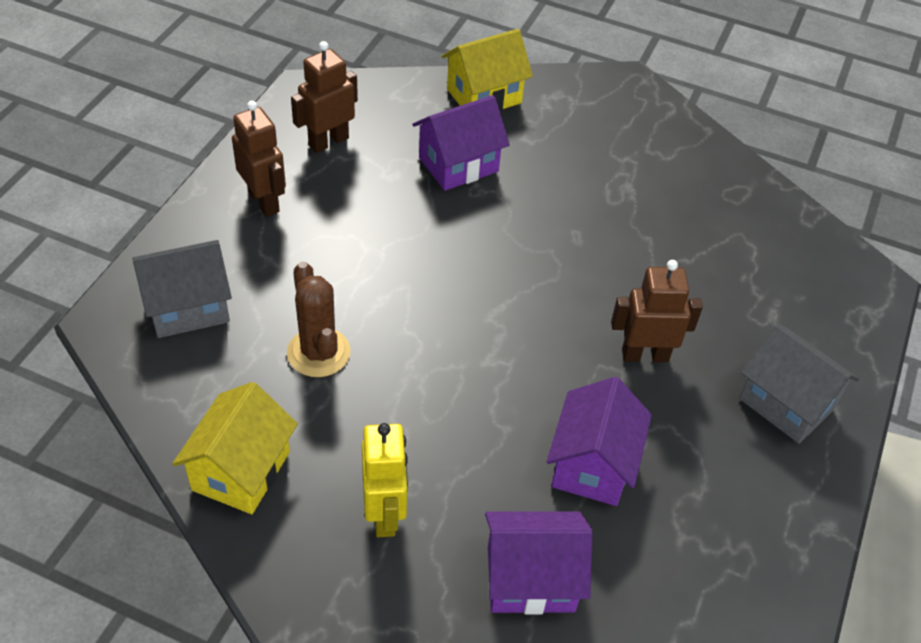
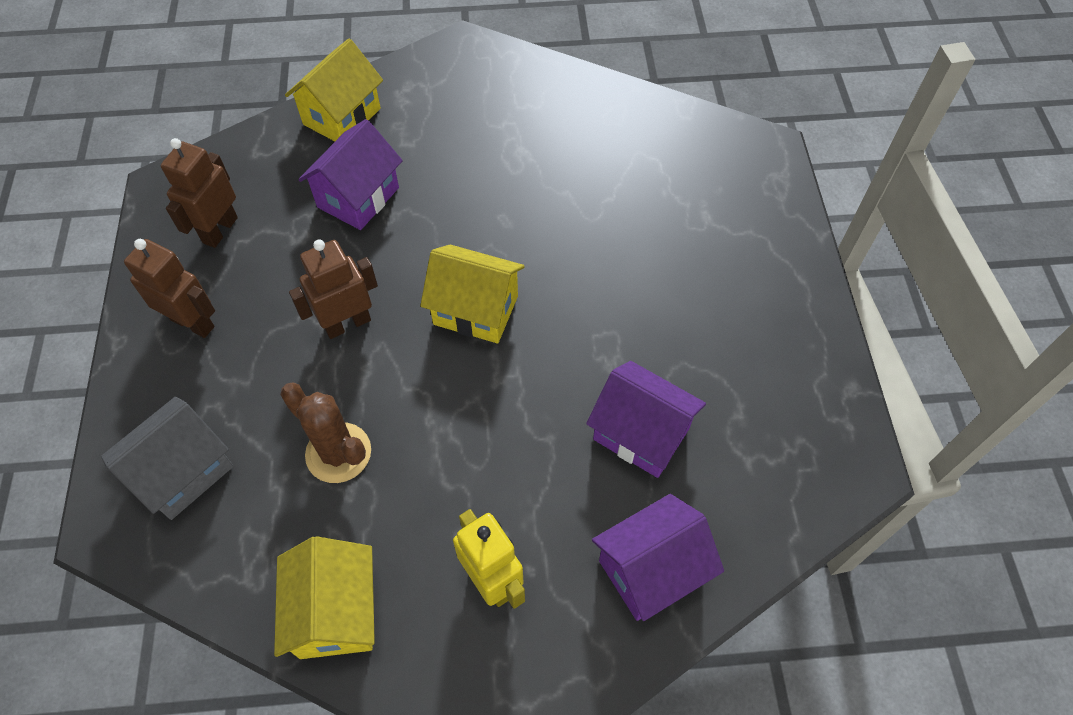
camera: 25 degrees left, 10 degrees up
purple house [546,377,652,506] -> purple house turned 45 degrees counterclockwise [586,361,706,478]
brown robot [611,260,703,362] -> brown robot moved to [289,239,378,339]
grey house [739,324,859,444] -> none
none -> yellow house [420,245,525,343]

